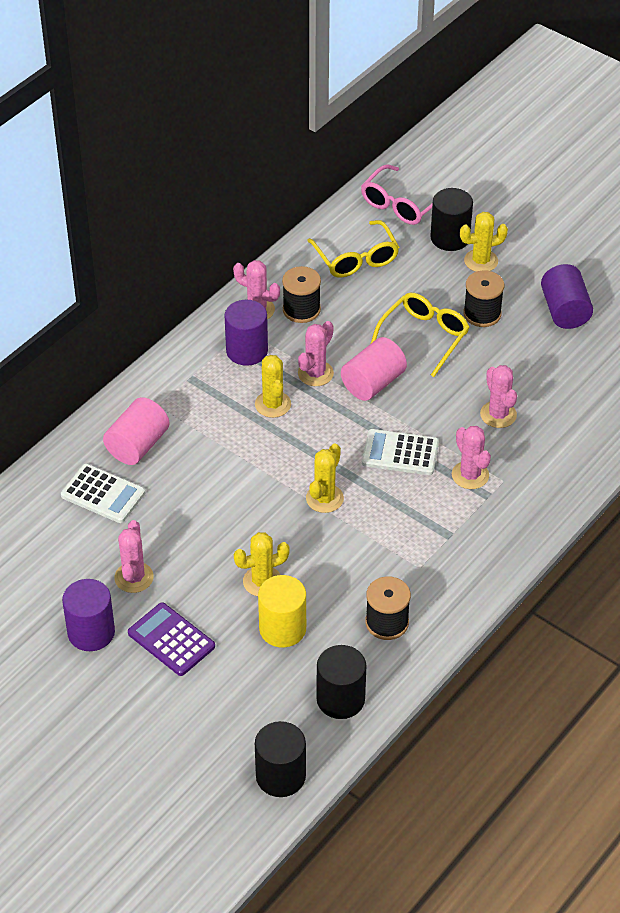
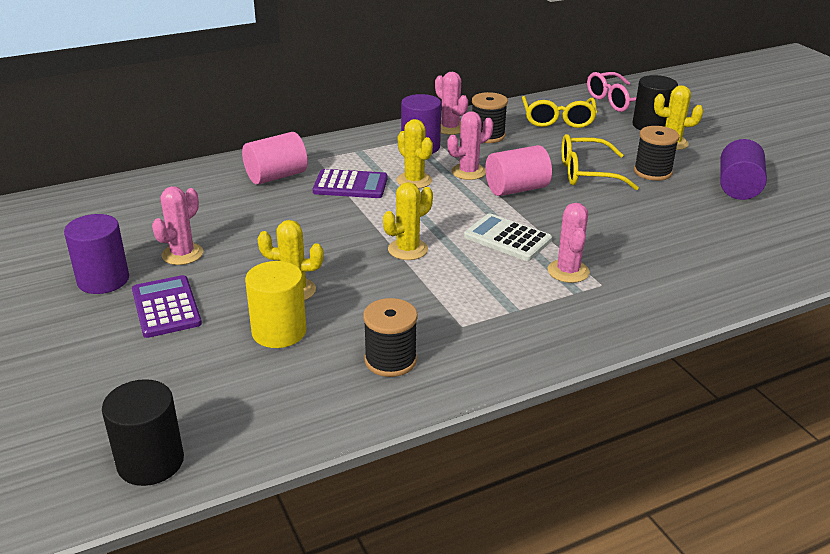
camera: 25 degrees right, 15 degrees down
white calculator [61,463,145,523] -> none
yellow cactus [255,355,291,418] -> yellow cactus turned 45 degrees counterclockwise [397,119,433,189]
black cylinder [316,645,366,719] -> none
yellow glasses [371,293,470,377] -> yellow glasses turned 150 degrees counterclockwise [562,134,639,190]
pink cactus [480,365,517,428] -> none
none -> purple calculator [313,169,388,198]

